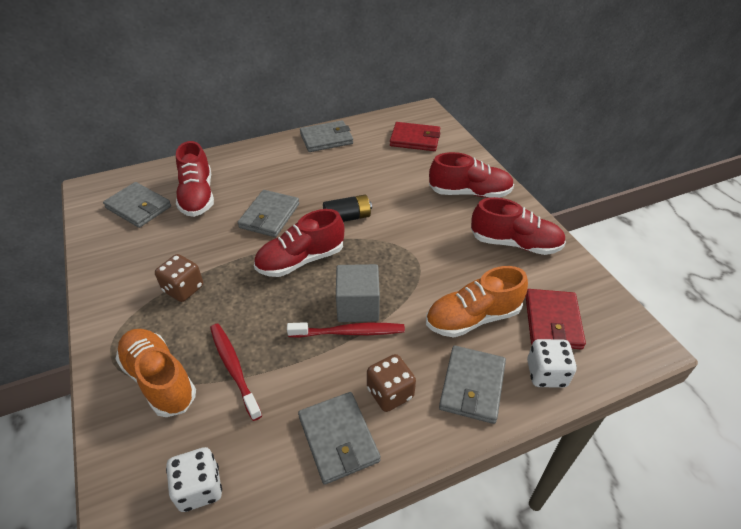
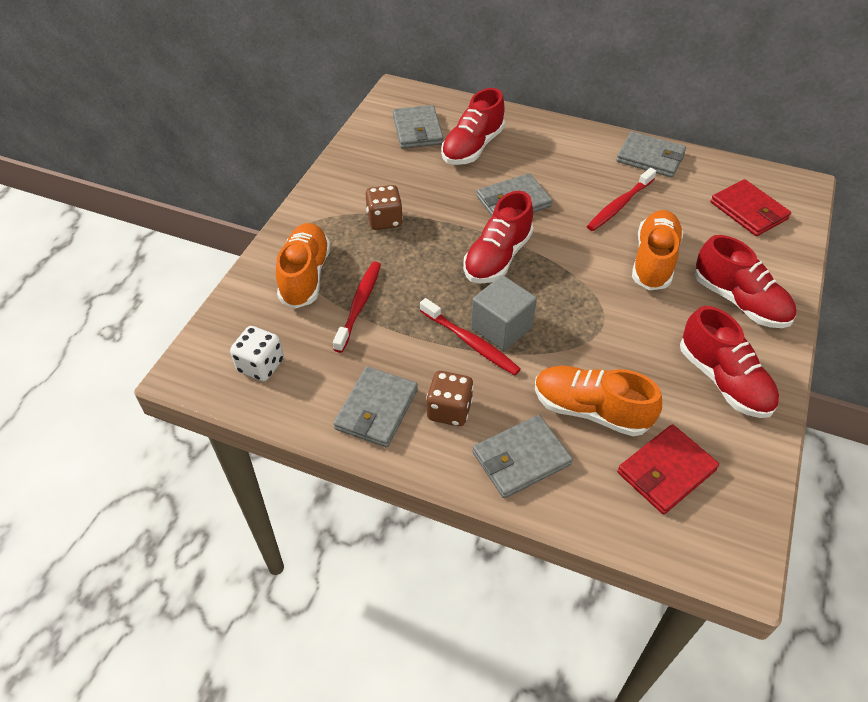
camera: 45 degrees right, 5 degrees up
red shoe [254,209,344,277] -> red shoe turned 75 degrees counterclockwise [463,191,534,284]
black battery [323,195,372,222] -> none
white dice [527,339,577,388] -> none
none -> red toothbrush [587,168,656,231]
none -> orange shoe [632,210,683,291]

